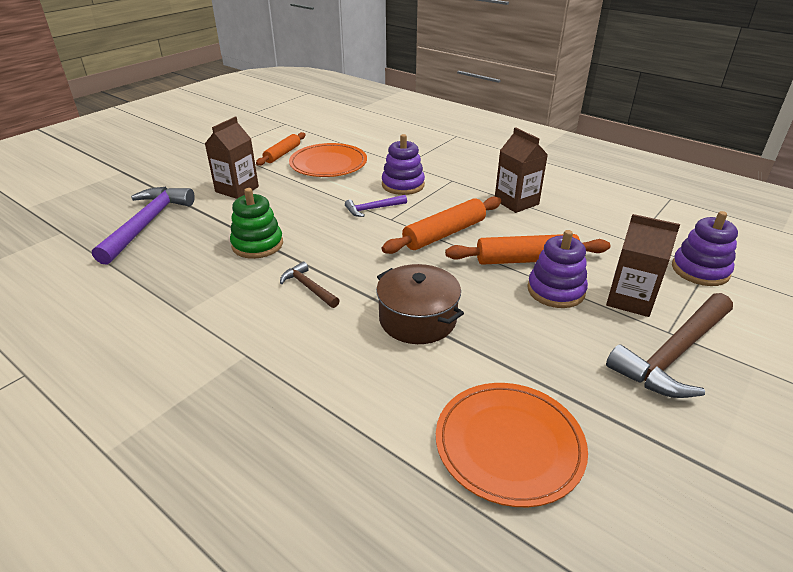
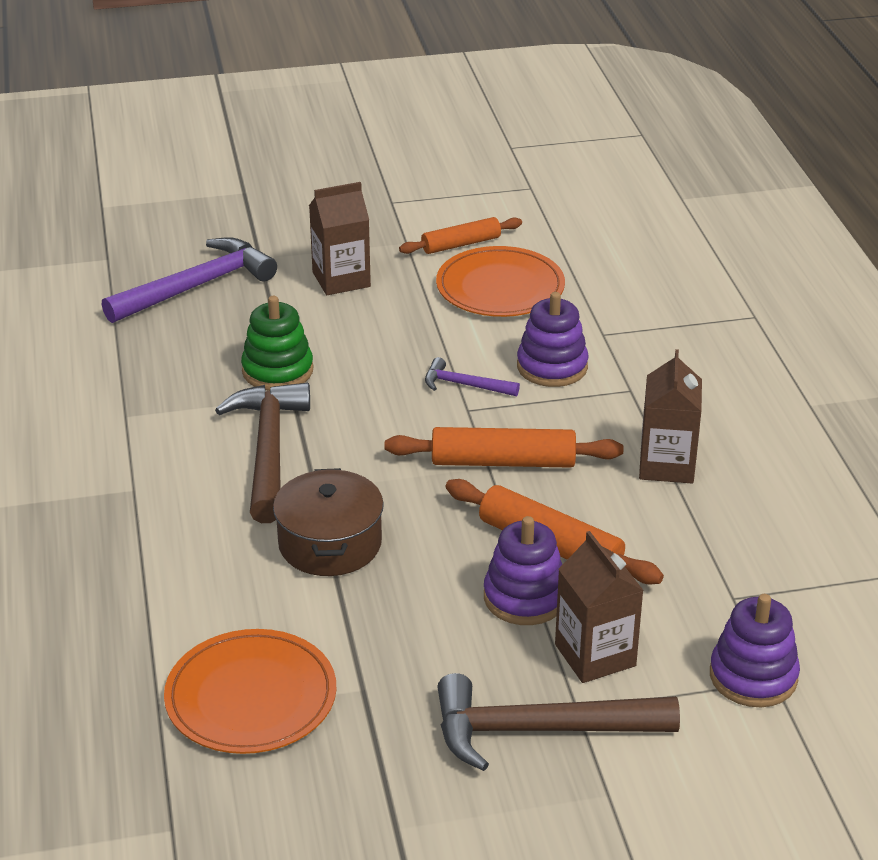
camera: 40 degrees right, 0 degrees up
brown hammer [280,262,340,308] -> brown hammer [215,383,310,523], size x1.98

